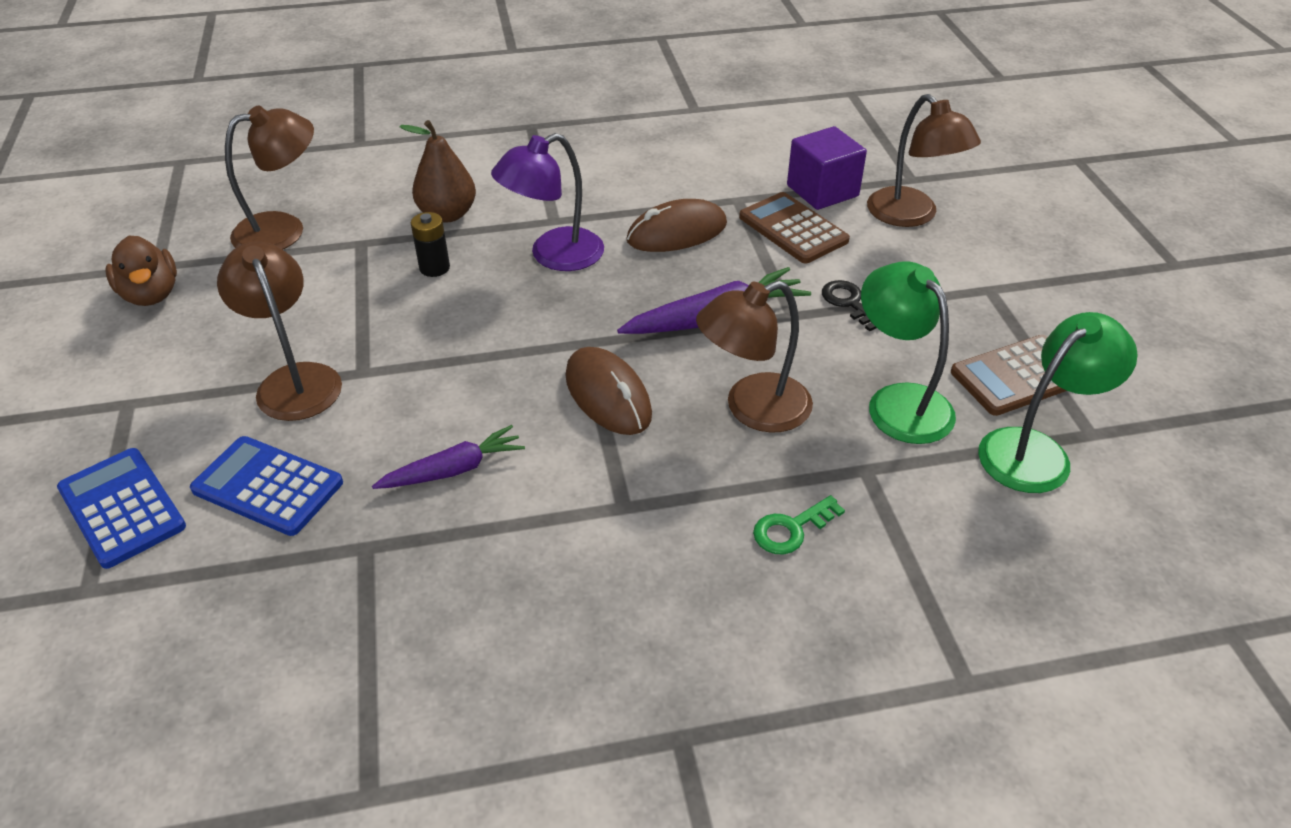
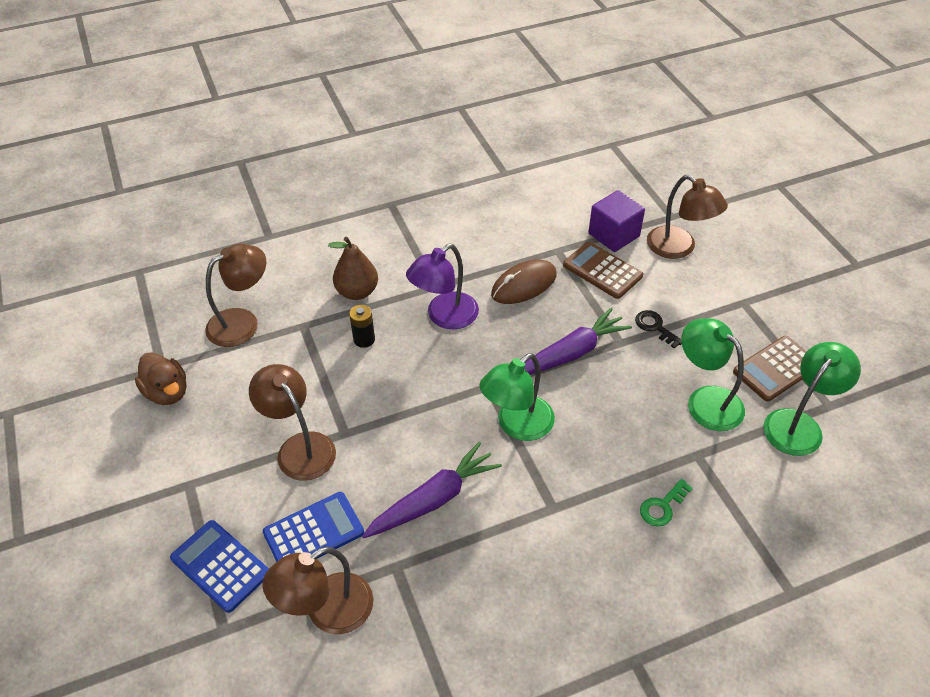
camera: 10 degrees left, 5 degrees up
blue calculator [190,436,343,536] -> blue calculator turned 135 degrees clockwise [263,492,364,562]
purple carrot [372,425,525,489] -> purple carrot [362,442,502,538], size x1.52
brown mouse [565,347,652,435] -> green lamp [479,353,555,441]
brown lamp [696,281,813,433] -> brown lamp moved to [262,547,373,634]

